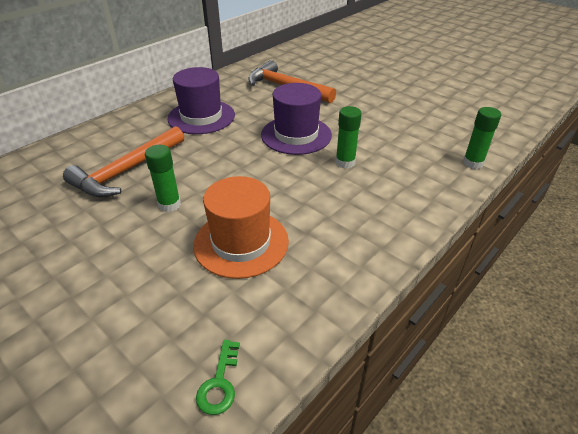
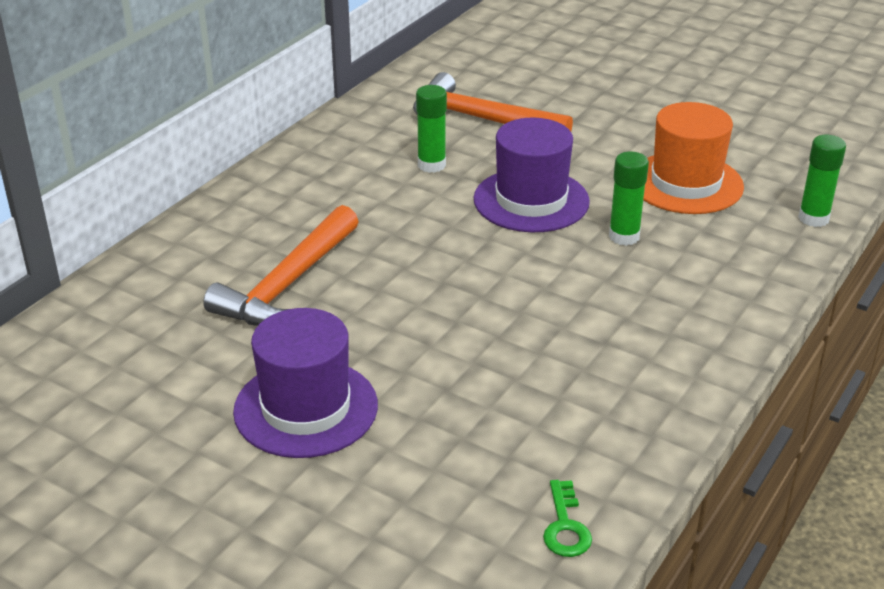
camera: 10 degrees left, 5 degrees down
green glue stick [145,145,181,212] -> green glue stick moved to [416,85,447,173]
purple hat [167,67,235,134] -> purple hat moved to [233,308,378,458]
orange hat [193,176,289,279] -> orange hat moved to [643,102,744,214]

